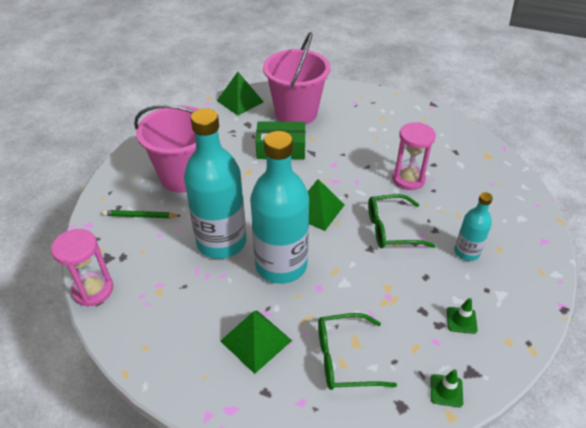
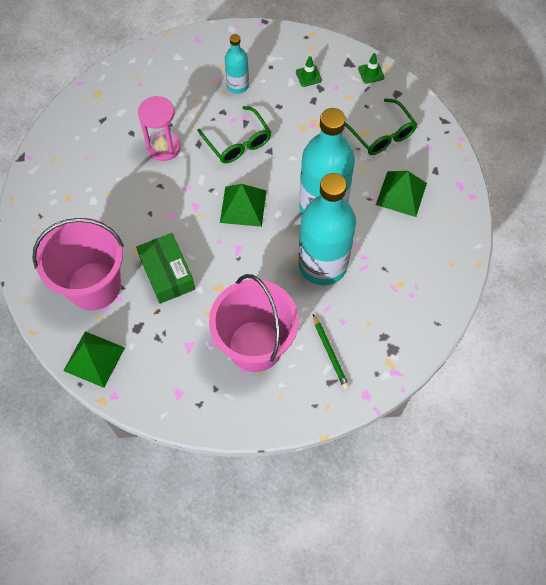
camera: 115 degrees left, 20 degrees up
pink hourglass [51,229,113,307] -> none

